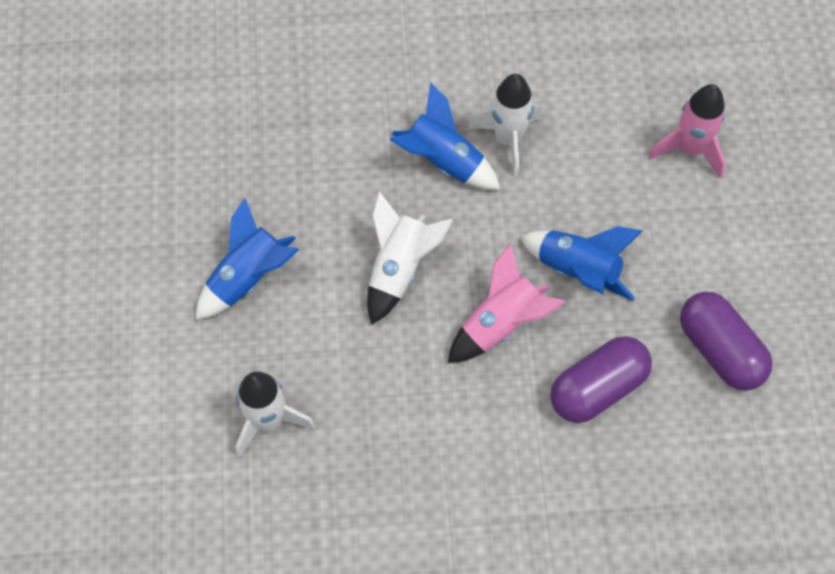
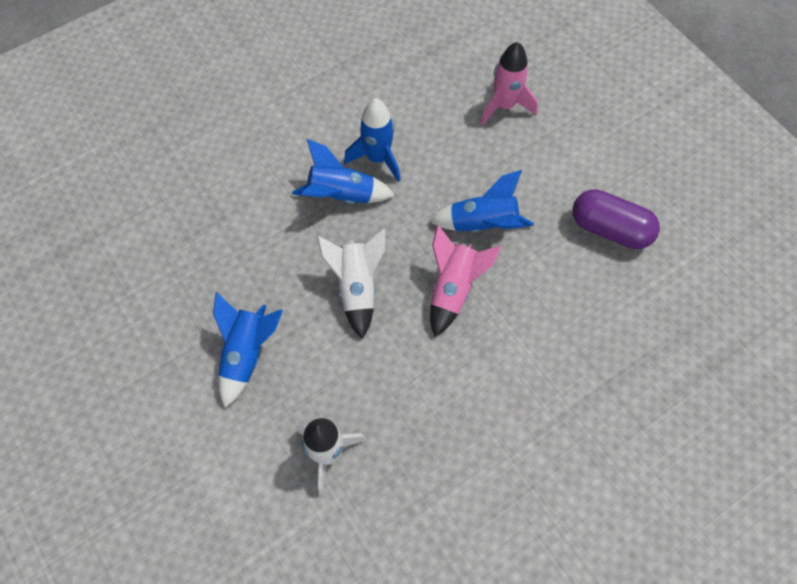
camera: 30 degrees left, 0 degrees up
white rocket [468,74,541,177] -> blue rocket [344,98,401,182]
purple capsule [550,336,652,423] -> none

